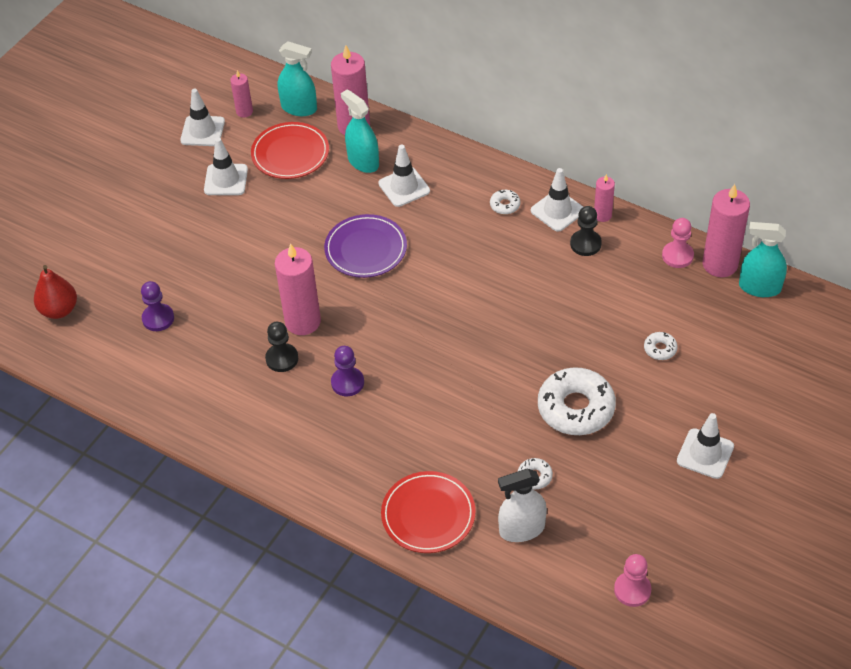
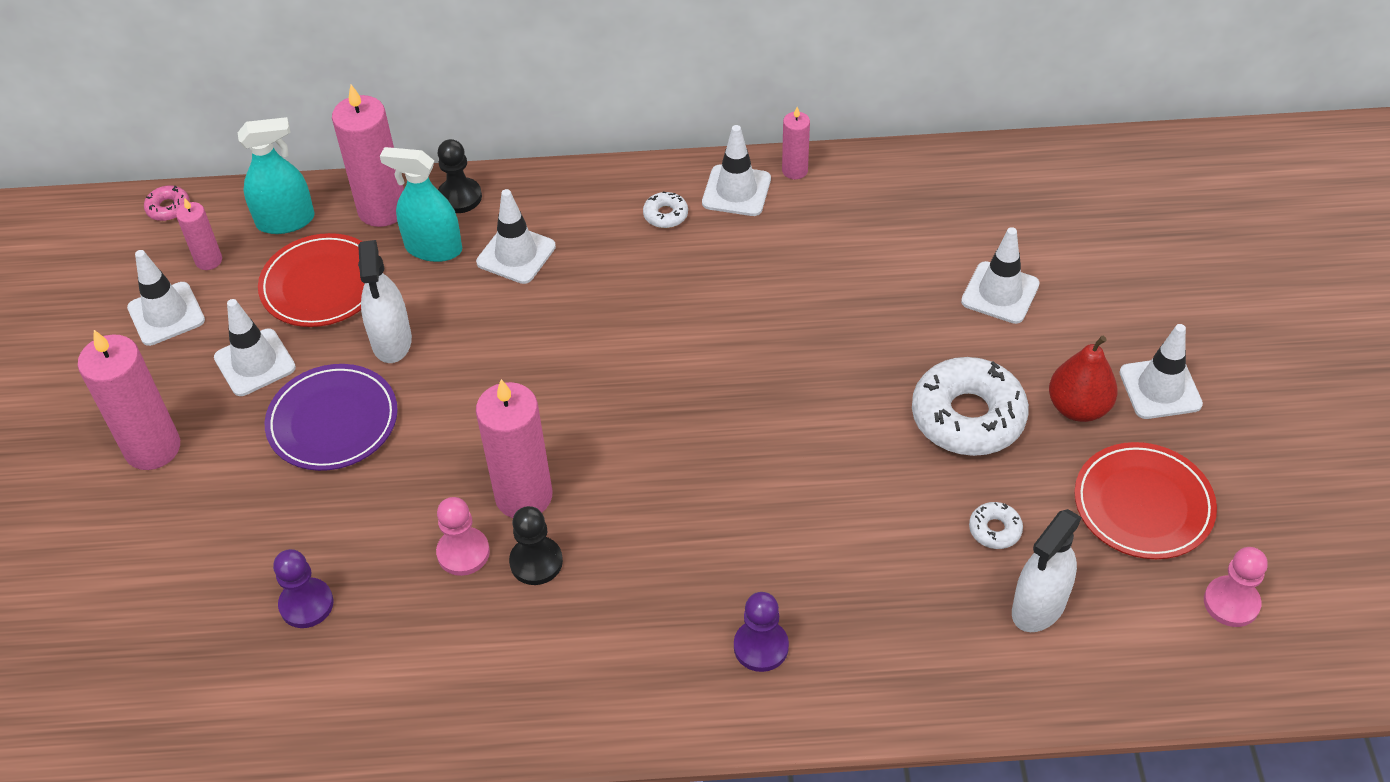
camera: 35 degrees left, 0 degrees up
red pear [34,265,77,319] -> red pear moved to [1049,336,1118,422]
purple plate [324,214,407,278] -> purple plate moved to [265,364,398,471]
purple pawn [331,346,364,396] -> purple pawn moved to [734,592,789,672]
red plate [381,471,476,553] -> red plate moved to [1074,442,1217,559]
black pawn [570,206,602,256] -> black pawn moved to [437,139,482,213]
white donut [644,332,677,360] -> white traffic cone [961,227,1040,324]
pink pawn [662,218,694,268] -> pink pawn moved to [436,497,490,576]
pink candle [703,184,750,277] -> pink candle moved to [78,330,180,470]
turquoise spray bottle [739,222,787,297] -> none
none -> pink donut [144,185,190,221]
none -> white spray bottle [358,240,412,363]

